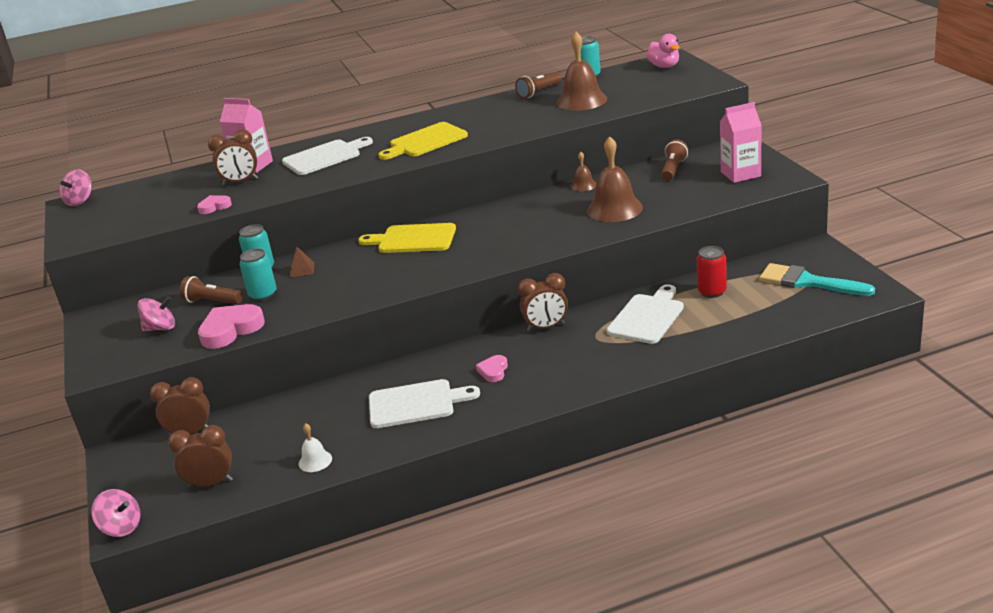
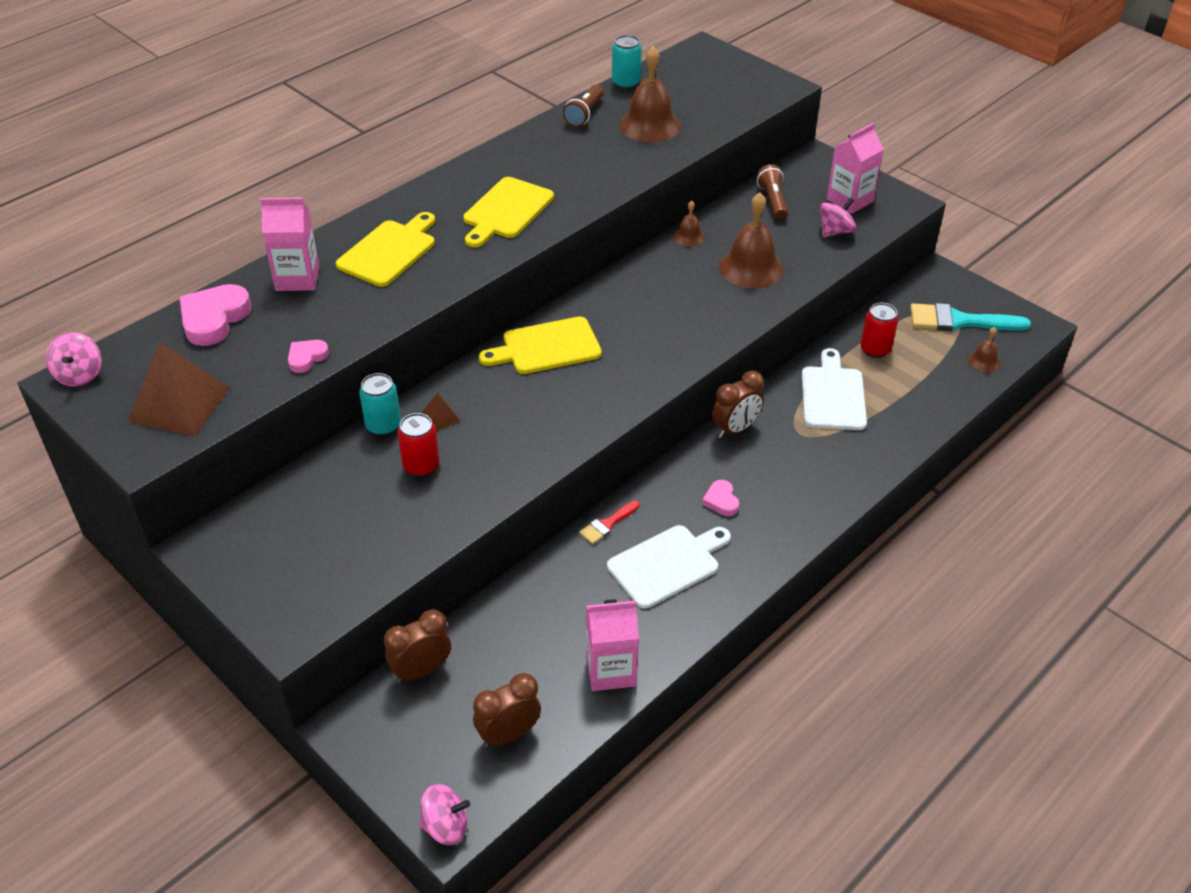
camera: 30 degrees left, 15 degrees up
pink spinning top [137,296,175,331] -> pink spinning top moved to [820,197,856,237]
brown flashlight [180,276,243,304] -> none
pink heart [198,304,265,349] -> pink heart moved to [179,284,251,346]
brown clock [208,129,258,186] -> none
turquoise can [240,248,277,301] -> red can [398,413,440,477]
white cutting board [282,137,373,175] -> yellow cutting board [336,212,435,287]
white bell [299,423,332,472] -> pink carton [586,599,639,691]
pink duck [646,34,680,68] -> none
none -> brown pyramid [128,342,229,437]
none -> red brush [579,500,640,544]
none -> brown bell [968,327,1001,372]

